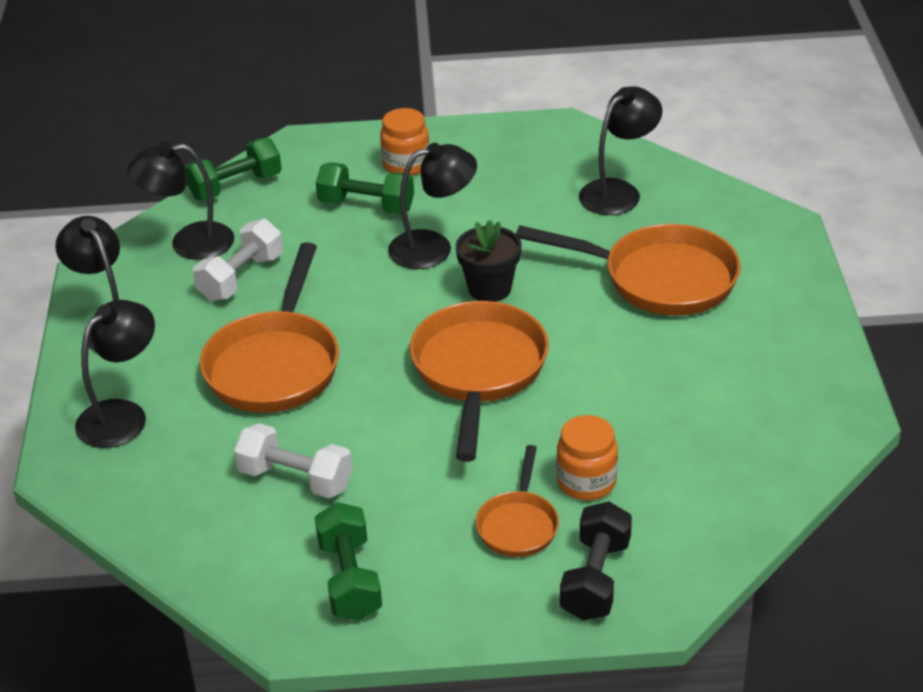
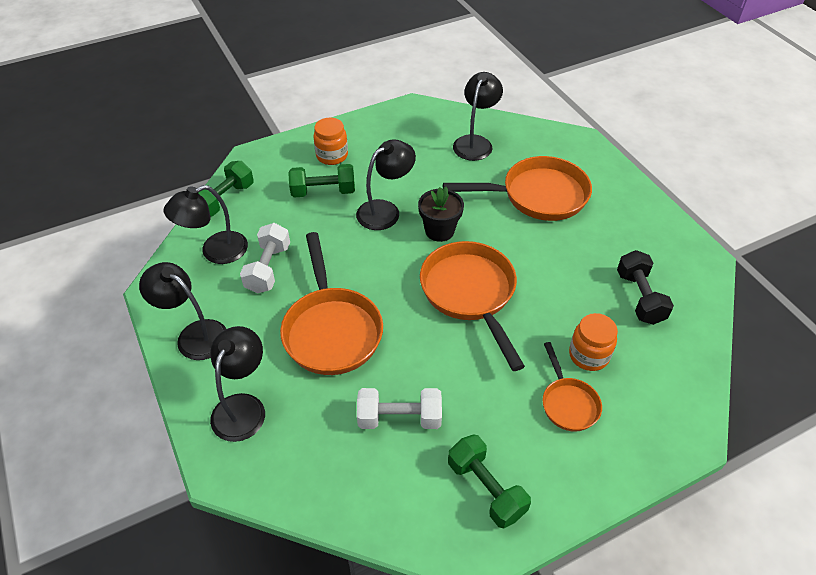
camera: 25 degrees left, 10 degrees up
black dumbbell [560,501,632,621] -> black dumbbell moved to [617,250,674,325]

